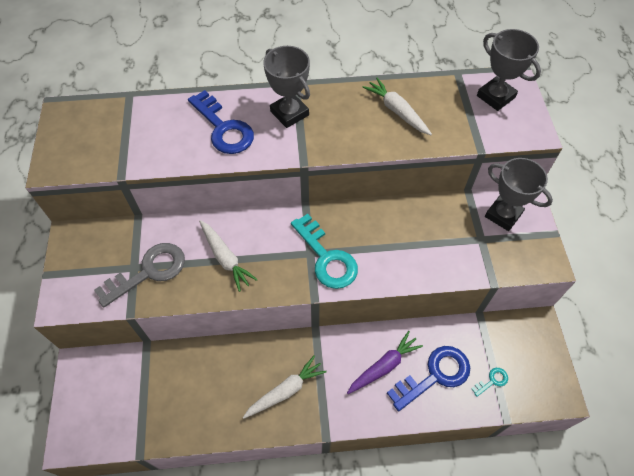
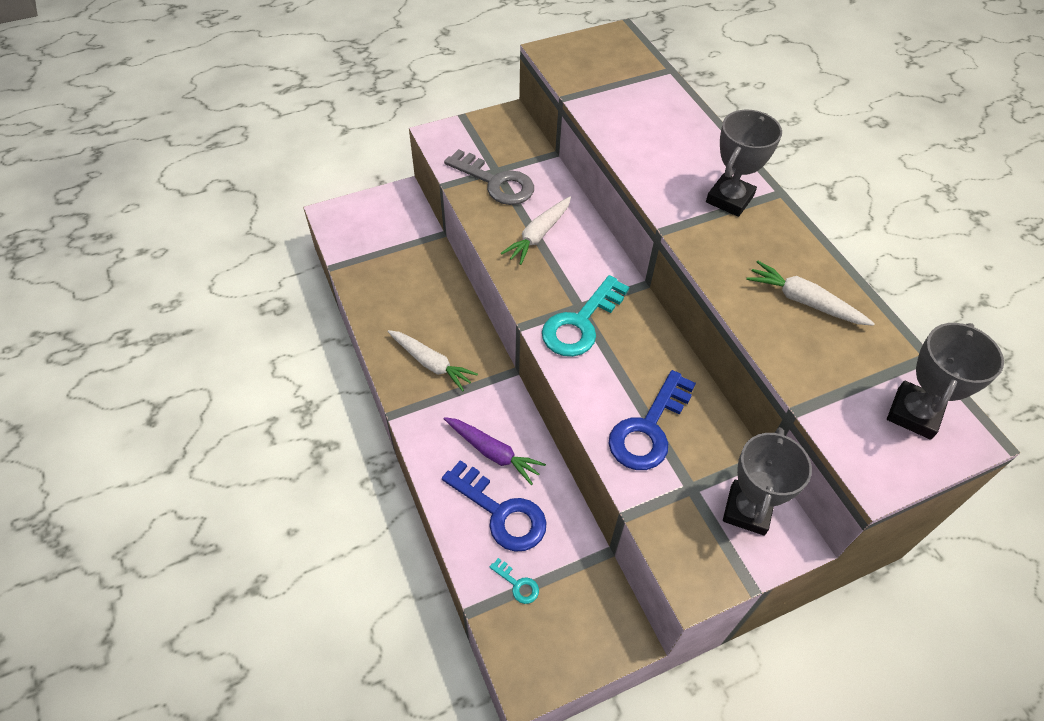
camera: 70 degrees right, 5 degrees down
blue key [188,90,254,154] -> blue key moved to [608,370,696,470]
white carrot [362,78,432,135] -> white carrot turned 90 degrees counterclockwise [746,260,875,326]

